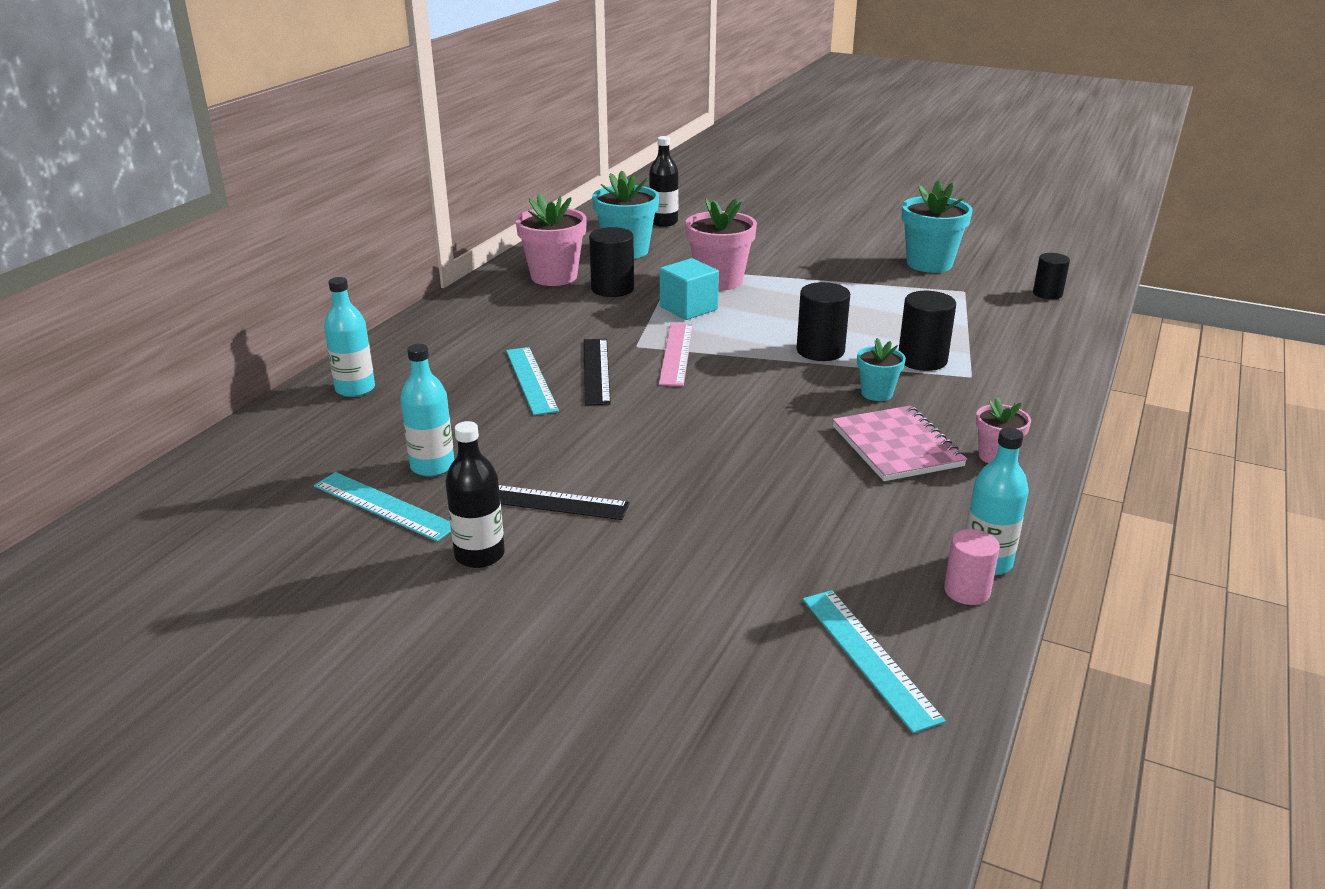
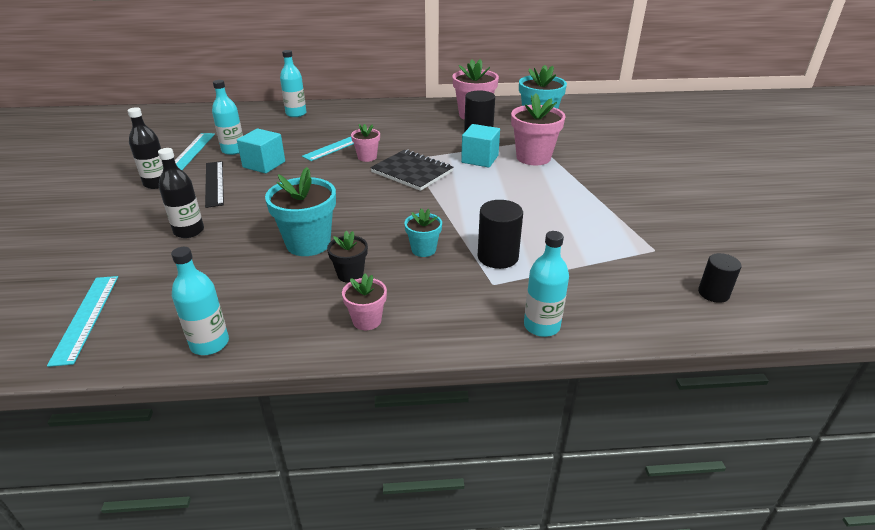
camera: 60 degrees right, 5 degrees up
black ruler [584,339,611,405] -> pink flower pot [351,124,380,162]
black bottle [649,136,679,227] -> black bottle moved to [158,148,204,238]
pink ruler [659,323,693,386] -> black notebook [370,149,454,191]
black cylinder [796,282,850,361] -> none
turquoise ruler [803,590,946,733] -> turquoise ruler turned 45 degrees counterclockwise [47,276,118,367]
pink notebook [833,406,967,481] -> black flower pot [327,231,368,283]
turquoise flower pot [901,180,973,273] -> turquoise flower pot moved to [265,167,336,256]
pink cylinder [944,529,1000,605] -> none
none -> turquoise cube [237,129,285,174]
none -> turquoise bottle [524,231,569,337]

